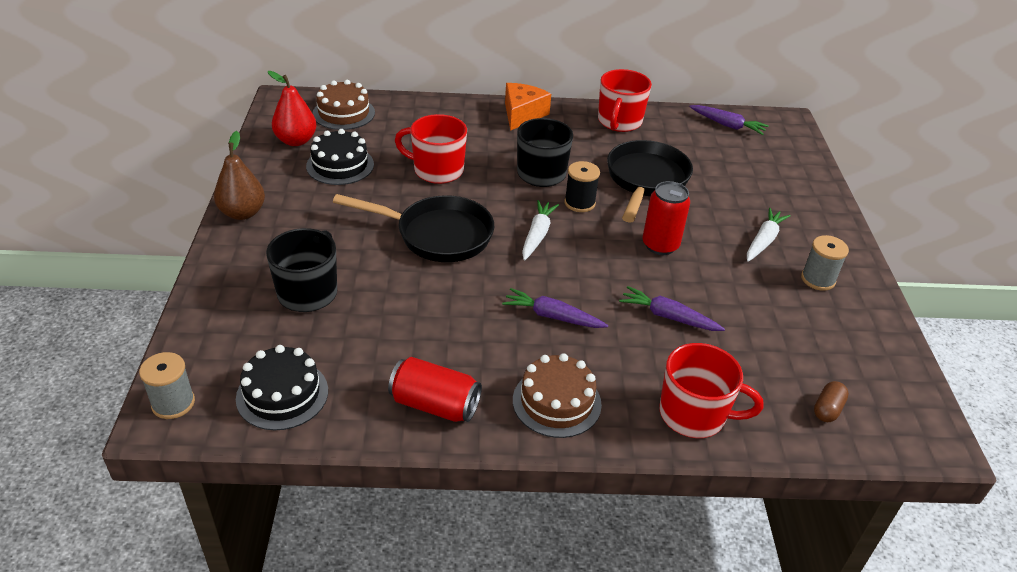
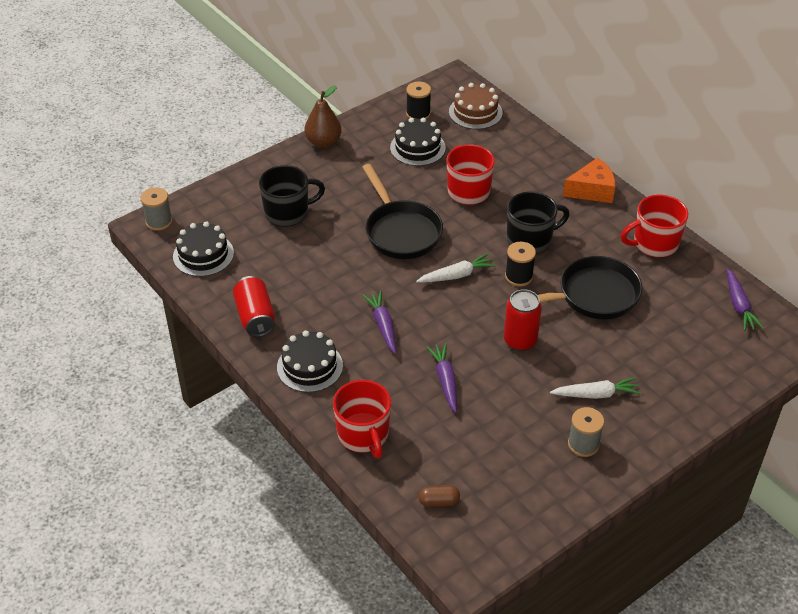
camera: 55 degrees right, 5 degrees up
red pear [268,71,317,146] -> black spool [406,81,431,119]
brown cake [513,353,602,438] -> black cake [277,331,343,393]

